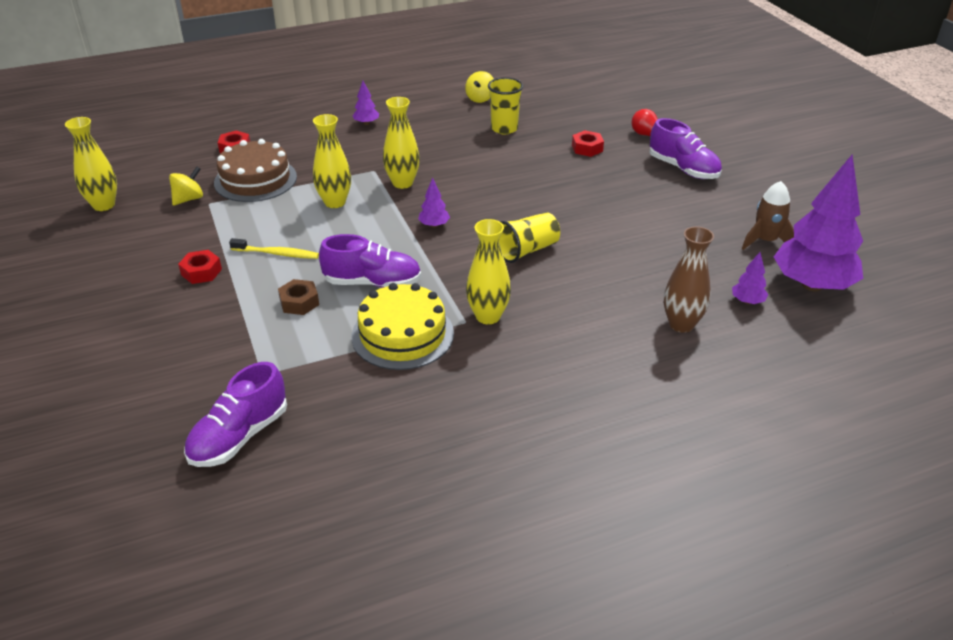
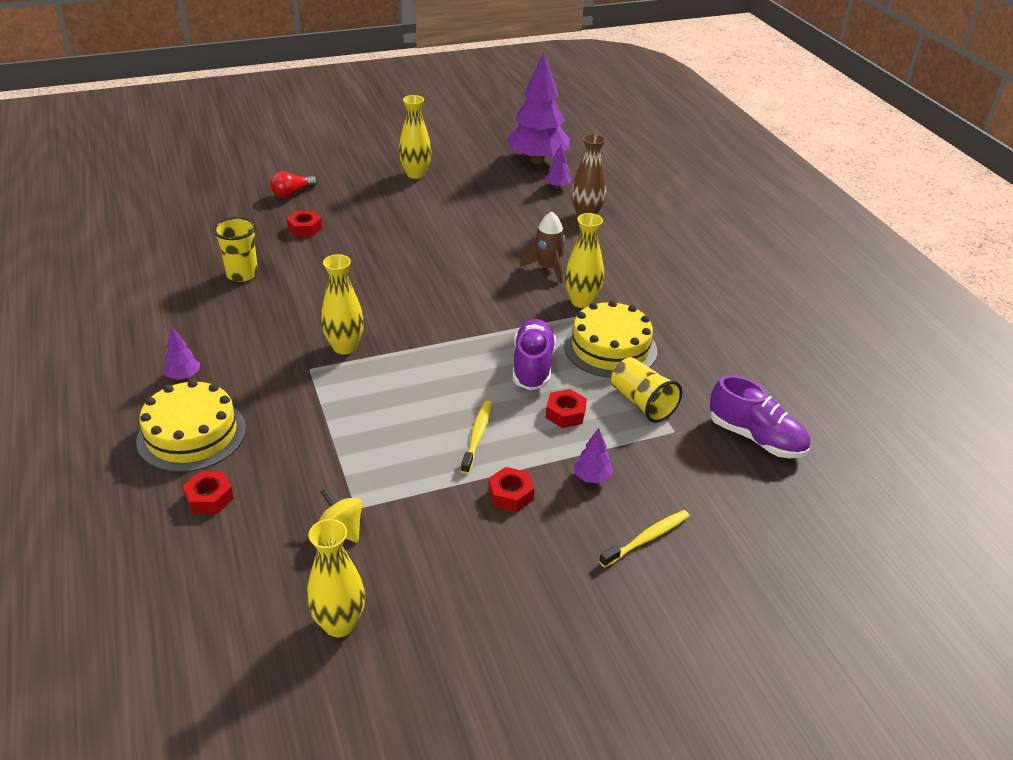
camera: 90 degrees left, 0 degrees up
brown cake [214,139,297,202] -> none
brown nut [278,279,319,315] -> red nut [546,389,587,428]
yellow vase [313,114,351,208] -> yellow vase moved to [399,95,432,179]
purple tree [418,178,450,228] -> purple tree moved to [574,428,613,483]
yellow spinning top [465,71,494,103] -> none
yellow cup [499,212,560,263] -> yellow cup moved to [611,357,682,423]
purple shoe [649,118,722,179] -> none
brown rocket [742,181,794,250] -> brown rocket moved to [520,212,565,283]
none -> yellow cake [136,379,246,472]
none -> yellow toothbrush [599,510,690,568]

